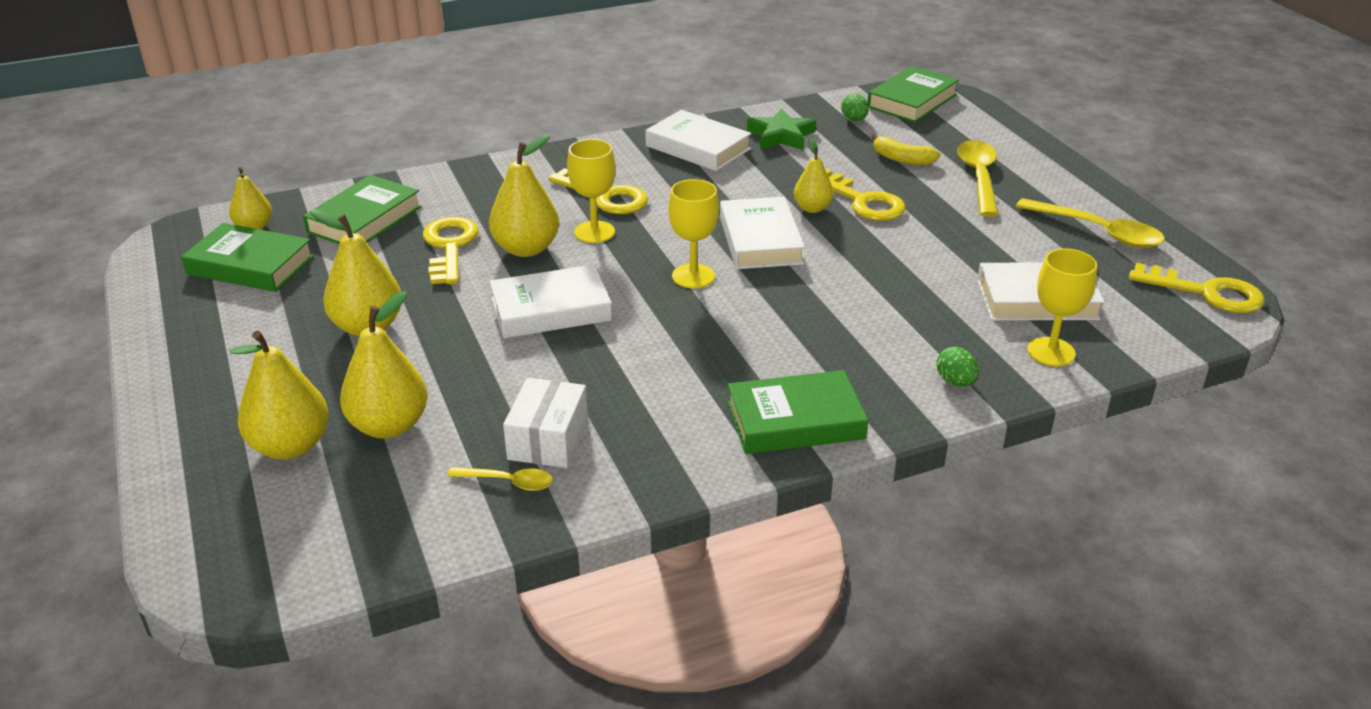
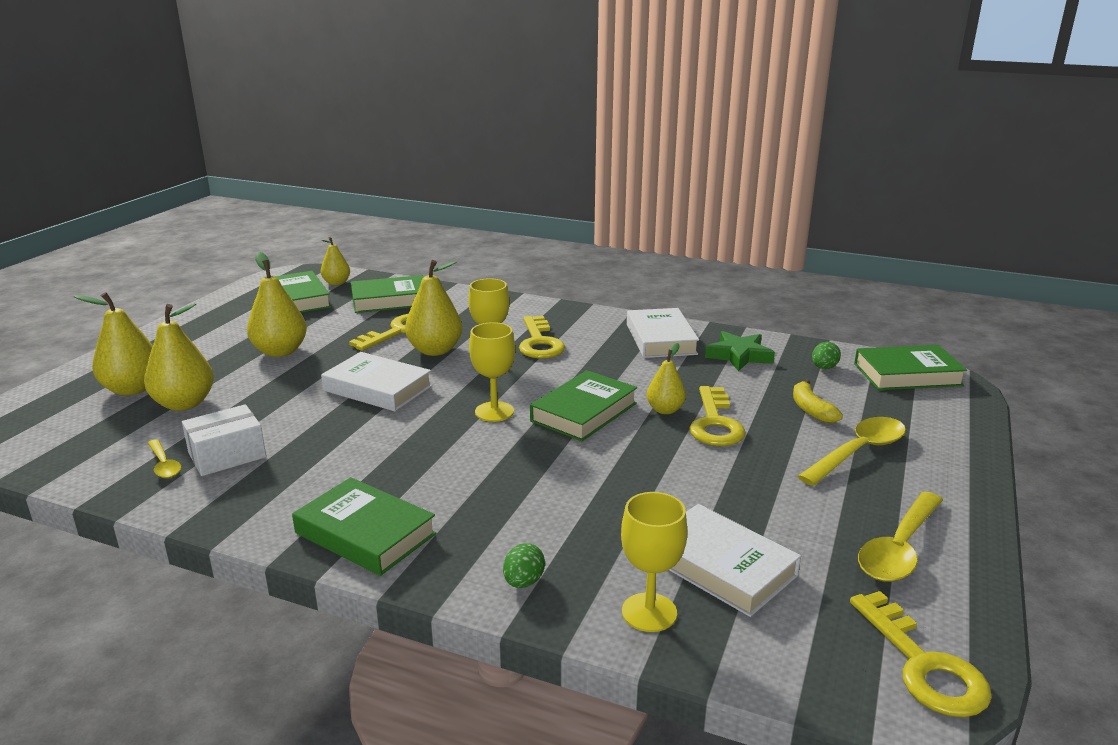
camera: 45 degrees right, 10 degrees down
white book [720,197,805,269] -> green book [530,370,637,441]
yellow spoon [1016,198,1165,248] -> yellow spoon turned 45 degrees clockwise [858,491,943,582]

